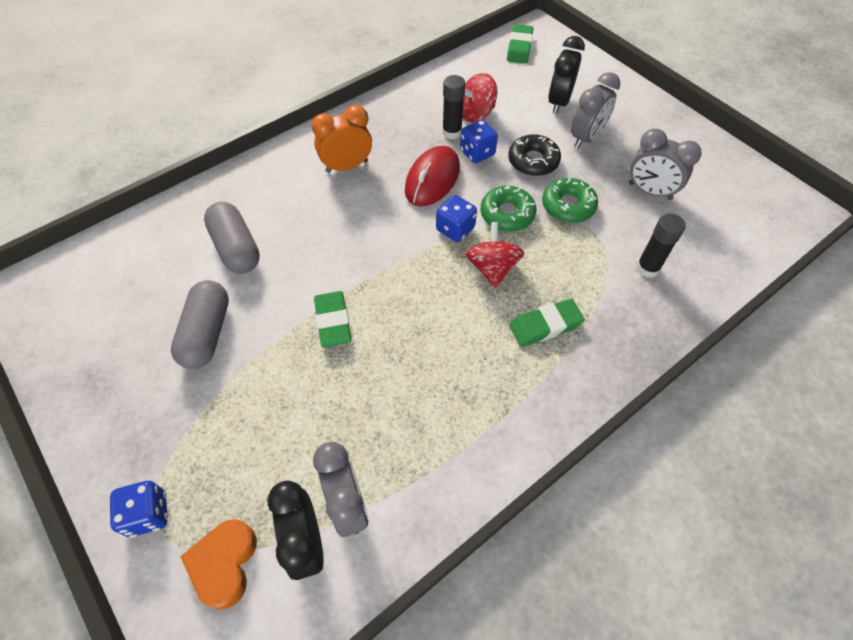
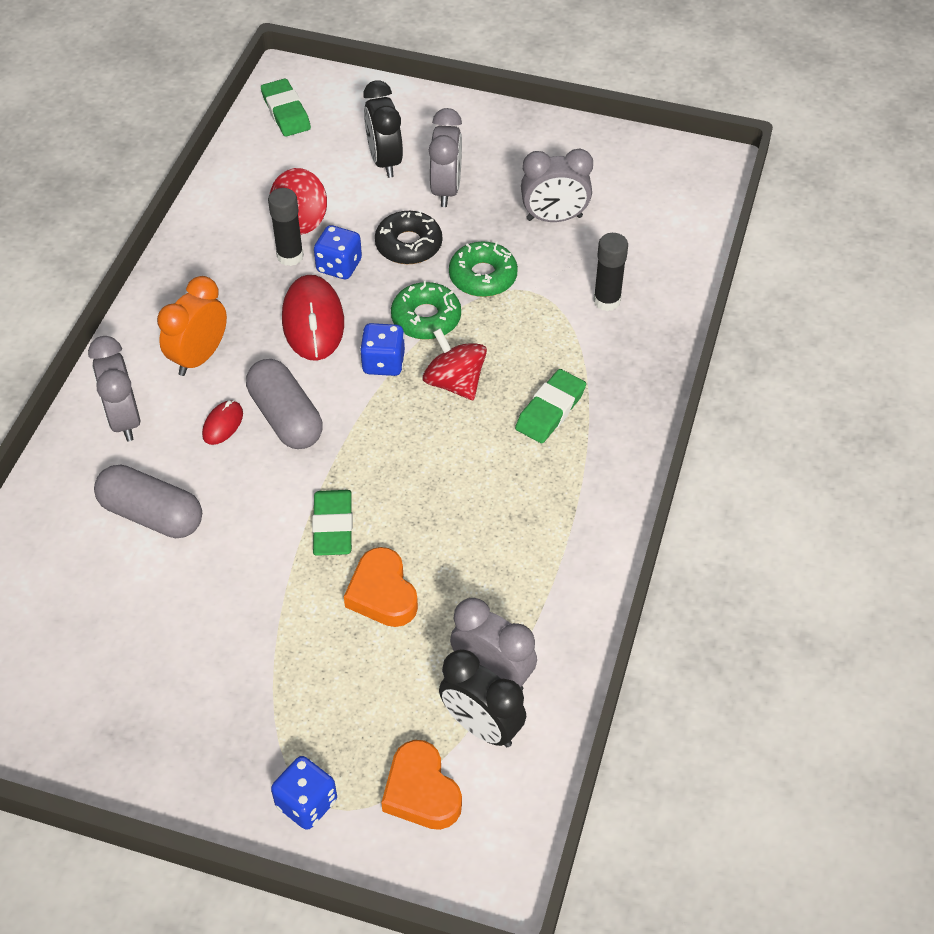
camera: 35 degrees left, 5 degrees down
grey capsule [171,280,229,369] -> grey capsule moved to [246,359,323,449]
green eraser [314,291,351,348] -> green eraser turned 45 degrees clockwise [312,490,353,556]
none -> grey clock [88,336,140,442]
none -> red mouse [202,400,243,445]
none -> orange heart [344,547,418,627]

